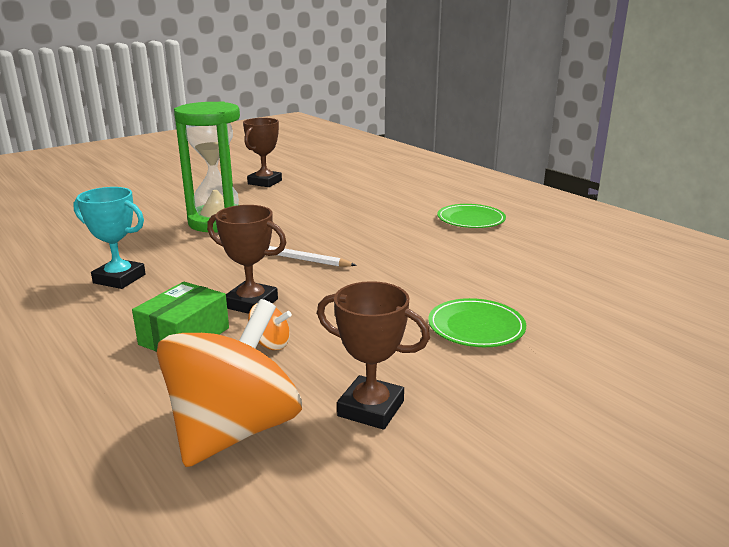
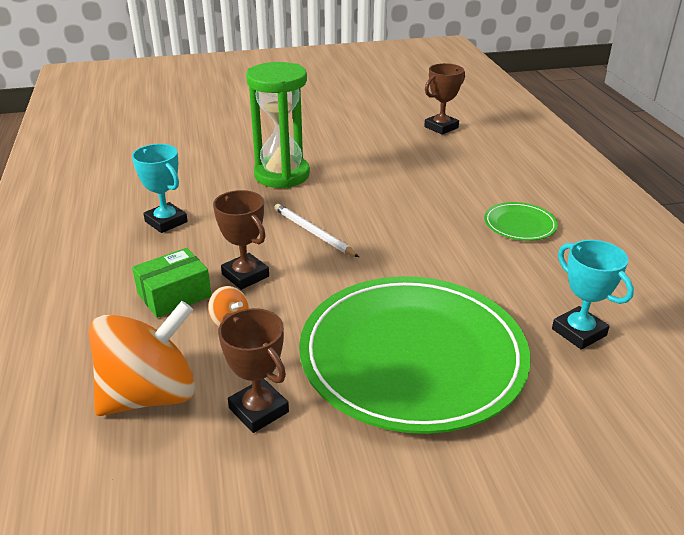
camera: 25 degrees right, 10 degrees up
brown trophy [243,118,282,187] -> brown trophy moved to [424,63,465,135]
green plate [428,298,526,347] -> green plate [299,276,530,434], size x2.44
none -> turquoise trophy [552,240,634,350]

